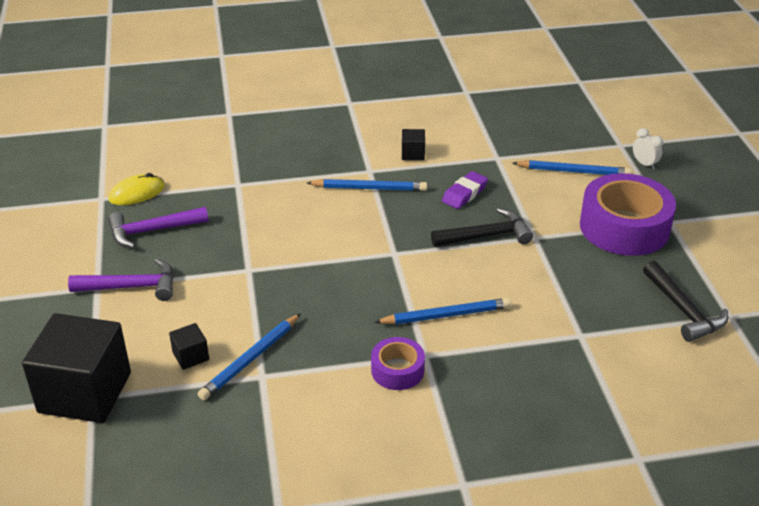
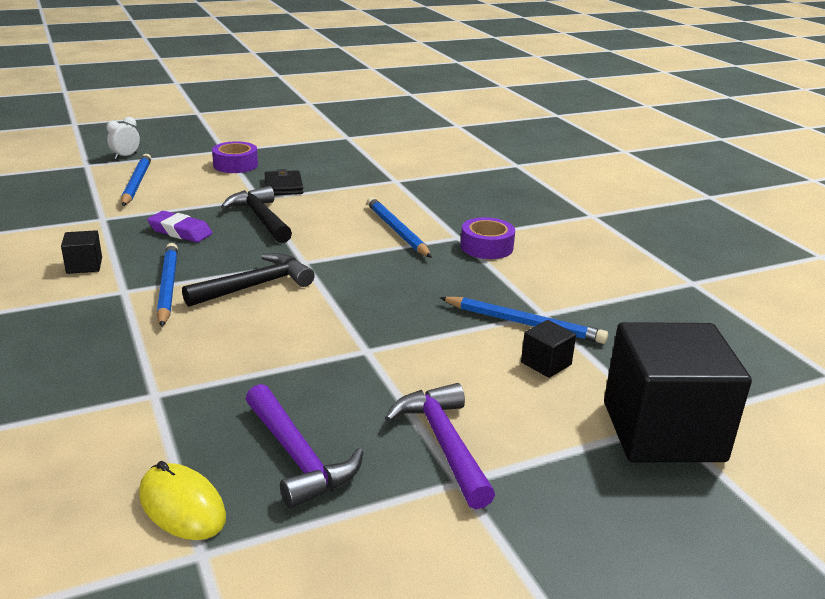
camera: 105 degrees left, 10 degrees down
purple tape [580,173,676,256] -> purple tape [212,141,258,173], size x0.51
black hammer [643,261,728,342] -> black hammer moved to [182,253,315,307]
none -> black wallet [265,169,303,195]

